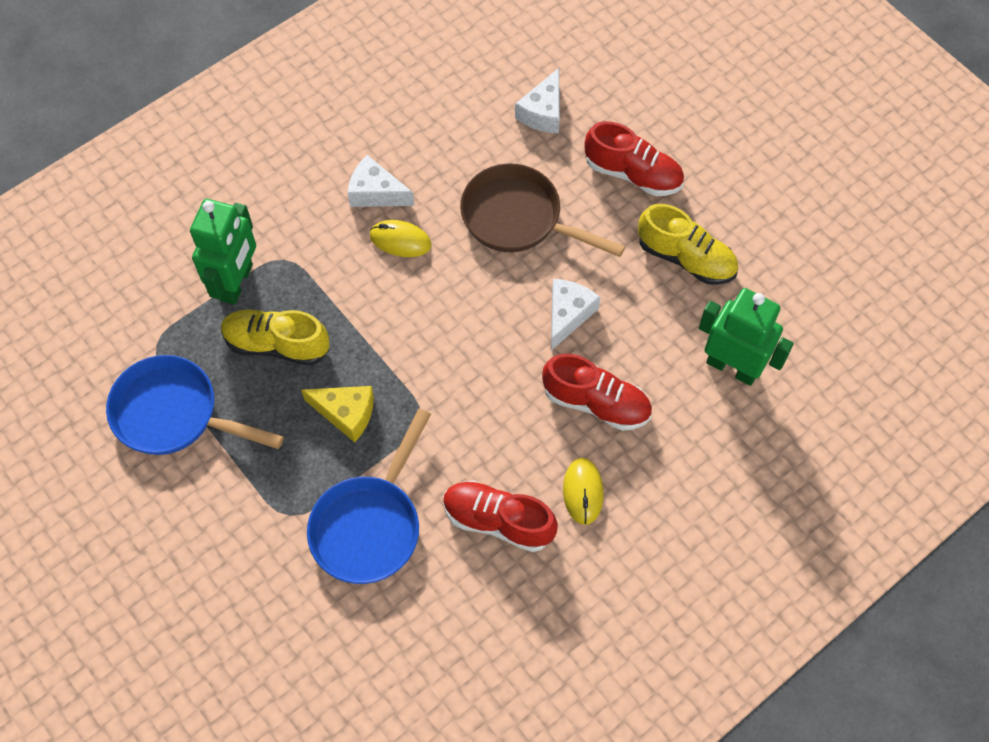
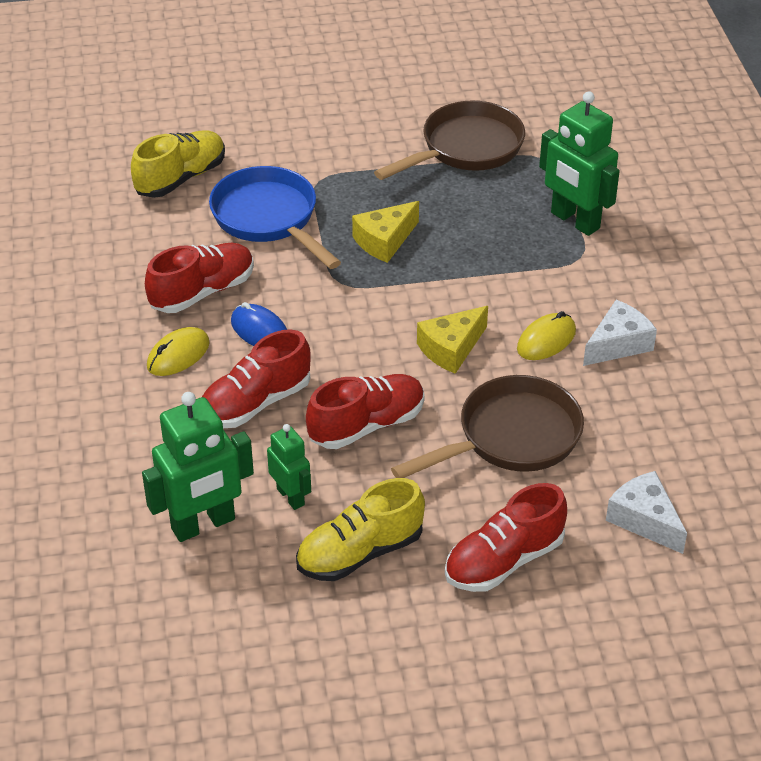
camera: 120 degrees right, 20 degrees down
blue pan [106,355,284,455] -> brown pan [374,101,525,180]
yellow shoe [221,309,329,365] -> yellow shoe moved to [131,130,225,198]
white cheese [551,279,600,351] -> red shoe [306,374,425,449]
yellow mouse [563,458,604,525] -> yellow mouse turned 75 degrees counterclockwise [147,327,210,376]
none -> blue mouse [231,302,287,346]
none -> green robot [267,424,311,510]
none -> yellow cheese [417,306,488,374]

